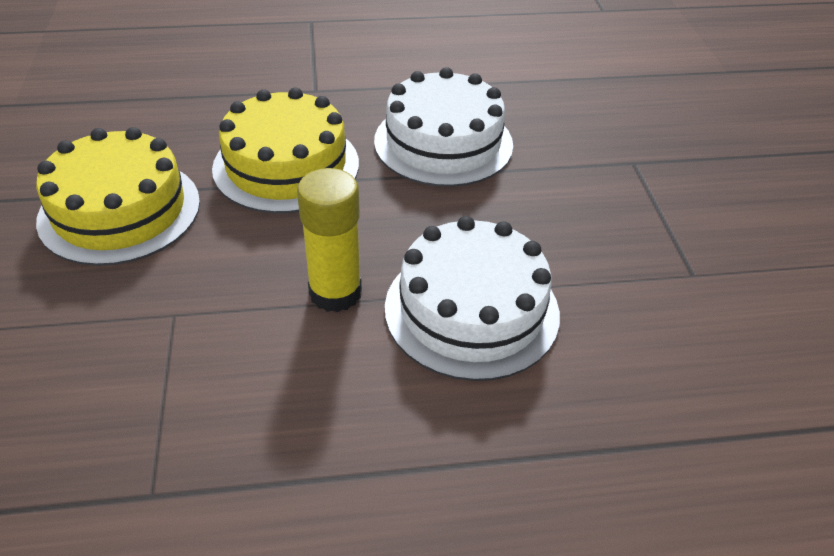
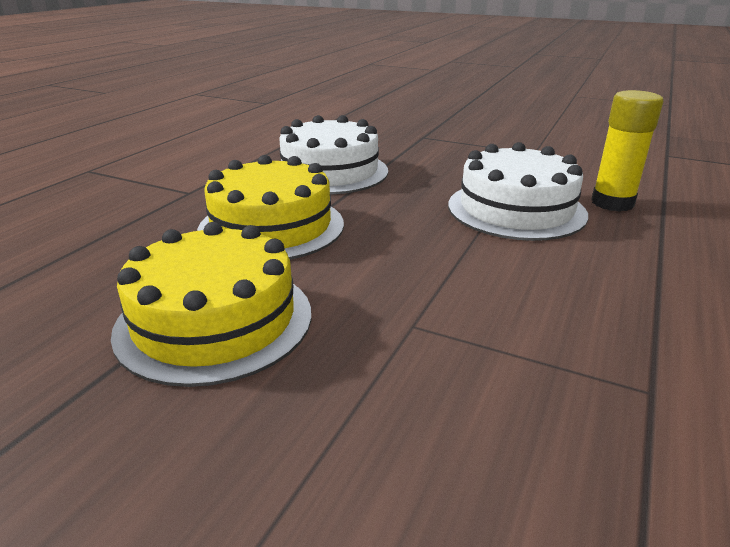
camera: 55 degrees left, 15 degrees down
yellow glue stick [297,168,362,312] -> yellow glue stick moved to [591,90,664,212]

